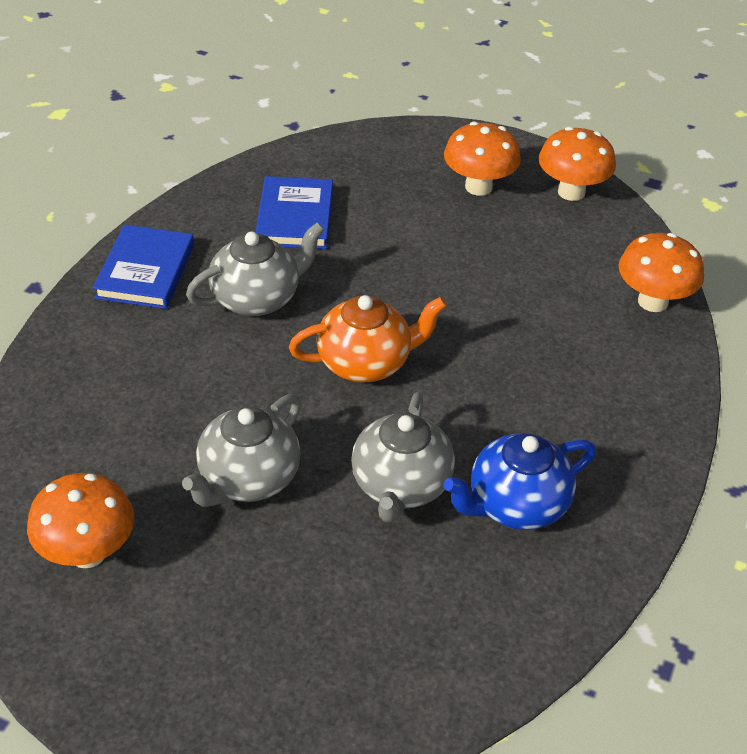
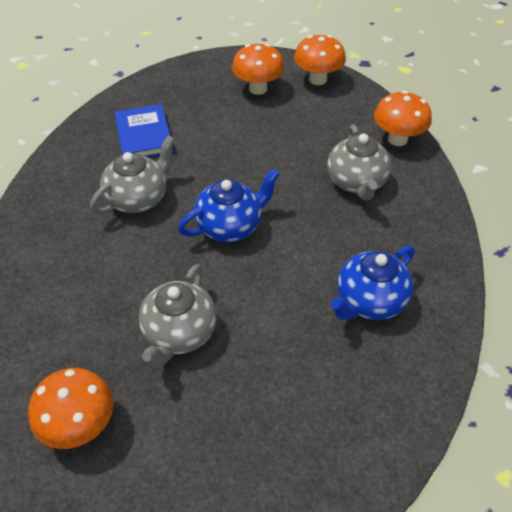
camera: 15 degrees left, 5 degrees up
blue book [93,225,194,309] -> none
orange teapot [289,295,447,383] -> blue teapot [178,169,280,242]
grey teapot [351,392,455,523] -> grey teapot moved to [327,125,391,201]

